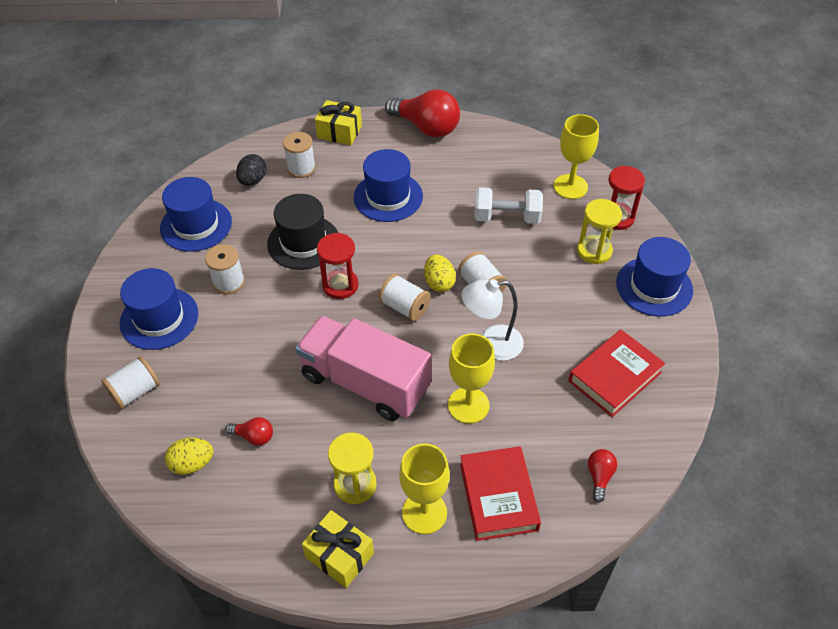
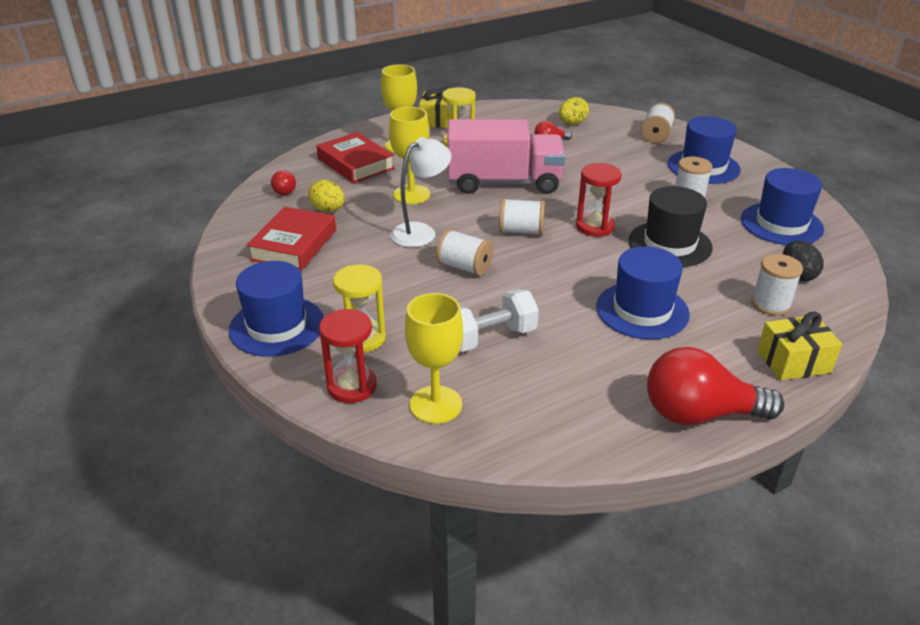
camera: 150 degrees right, 15 degrees down
yellow egg [424,254,456,292] -> yellow egg moved to [308,180,345,212]

